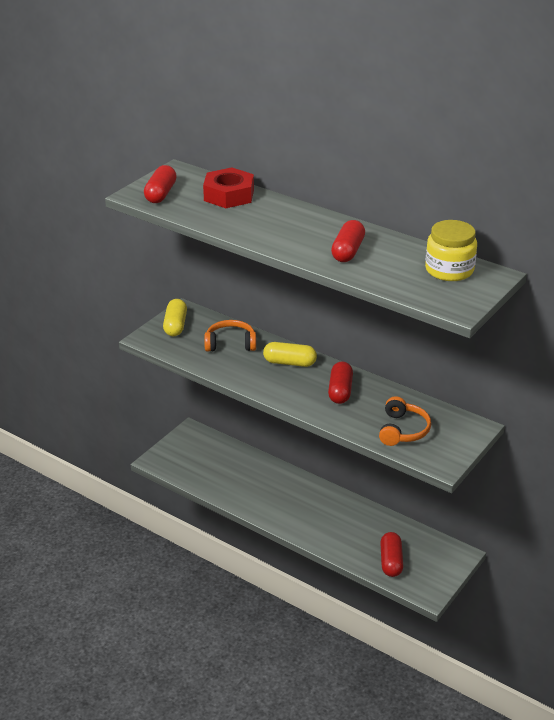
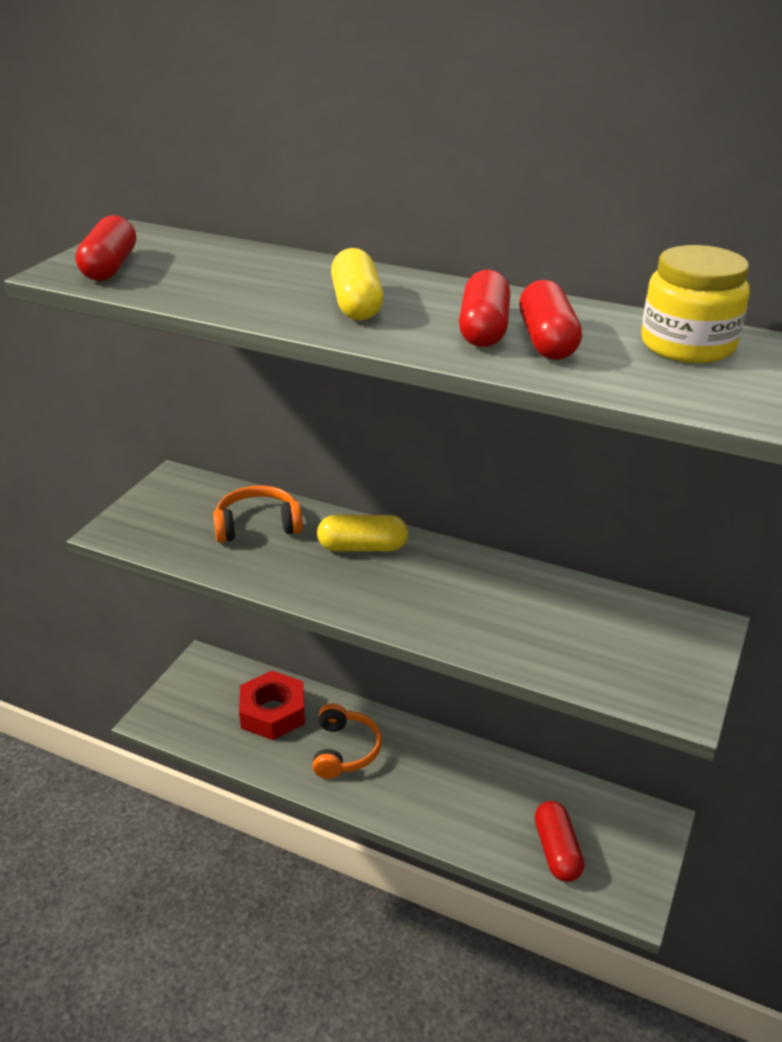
camera: 10 degrees left, 0 degrees up
yellow capsule [163,299,187,336] -> yellow capsule moved to [331,248,383,321]
red nut [203,167,254,208] -> red nut moved to [239,671,305,740]
red capsule [328,361,353,404] -> red capsule moved to [519,280,582,360]
orange headphones [379,396,431,446] -> orange headphones moved to [313,703,382,779]

